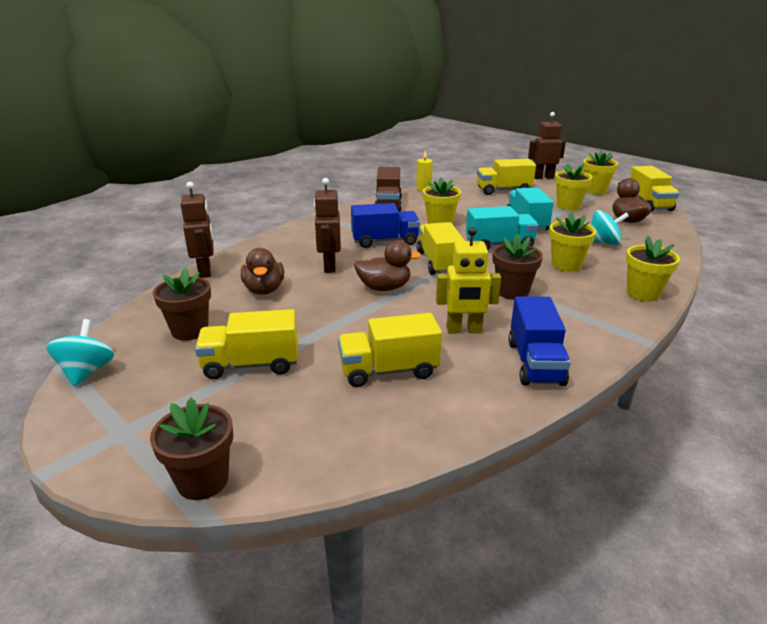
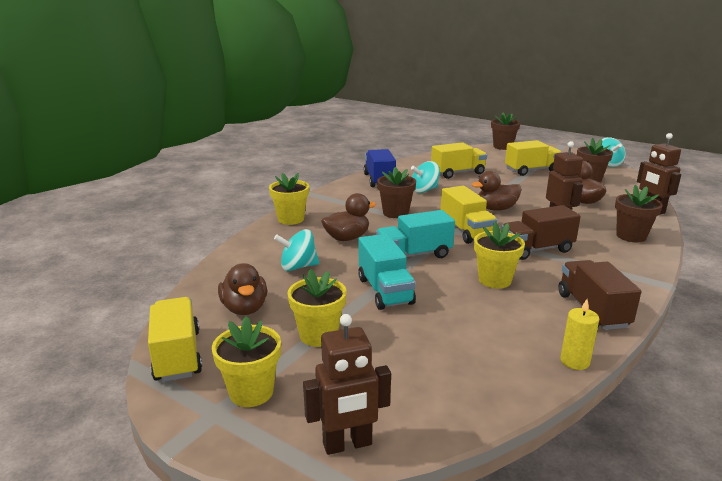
camera: 170 degrees right, 5 degrees down
blue truck [351,203,420,248] -> brown truck [501,205,581,260]
yellow robot [436,227,501,333] -> turquoise spinning top [411,161,440,193]
yellow truck [477,159,536,195] -> none
yellow flower pot [549,212,596,272] -> brown duck [321,193,376,241]
none -> brown flower pot [615,185,662,242]

